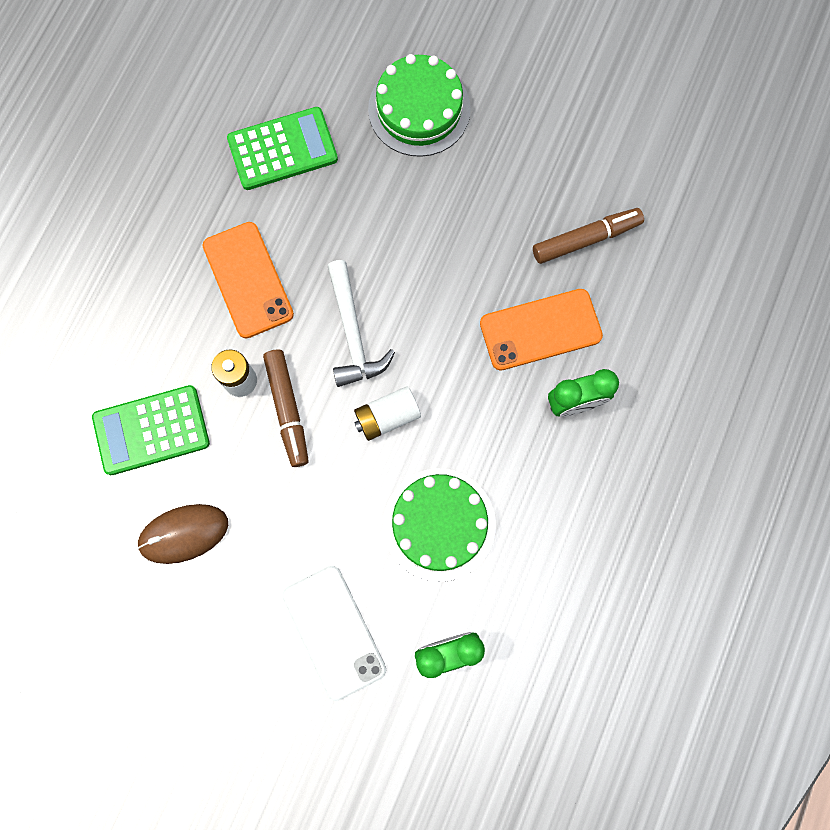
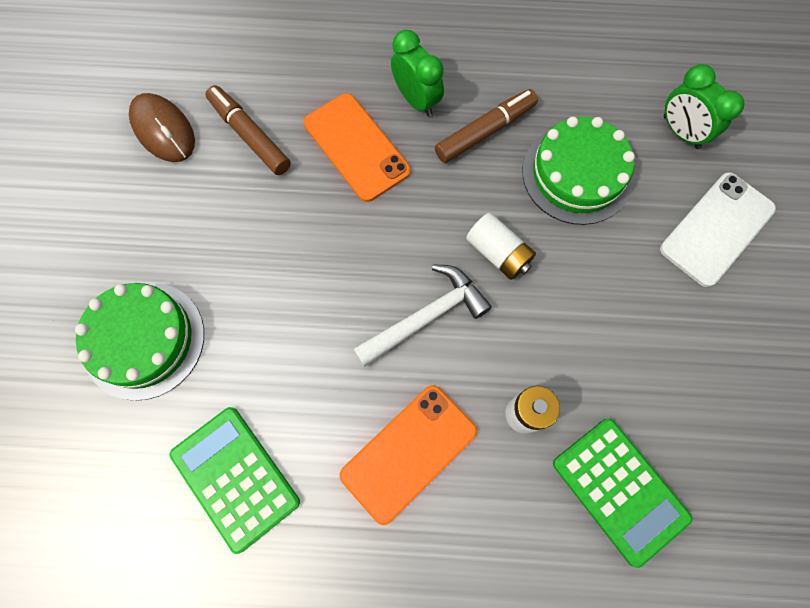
camera: 110 degrees left, 5 degrees down
brown mouse [137,504,228,564] -> brown mouse moved to [129,93,195,162]
brown marker [263,349,309,467] -> brown marker moved to [435,89,538,163]

